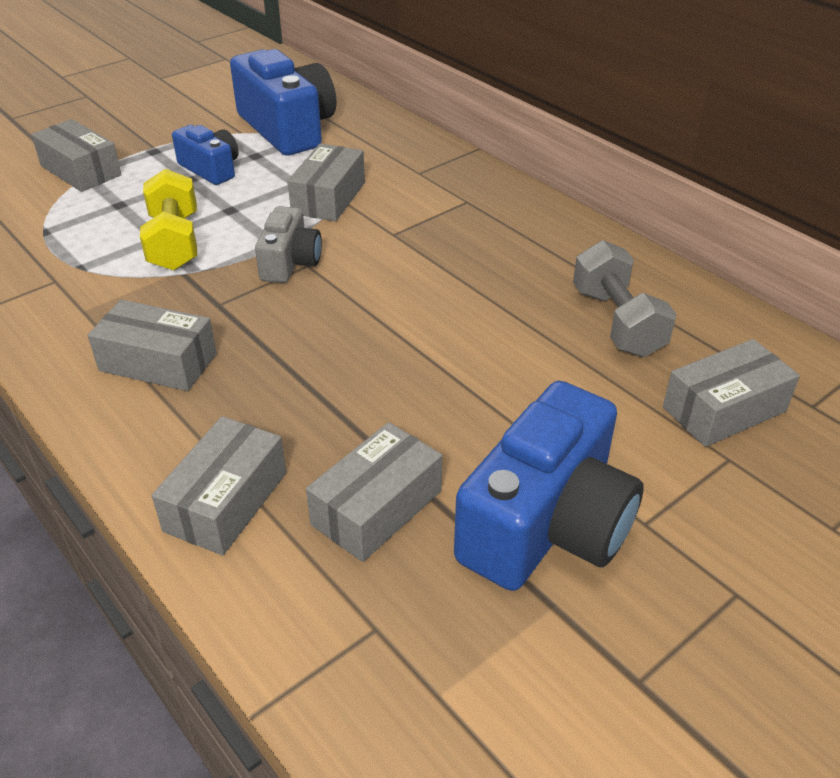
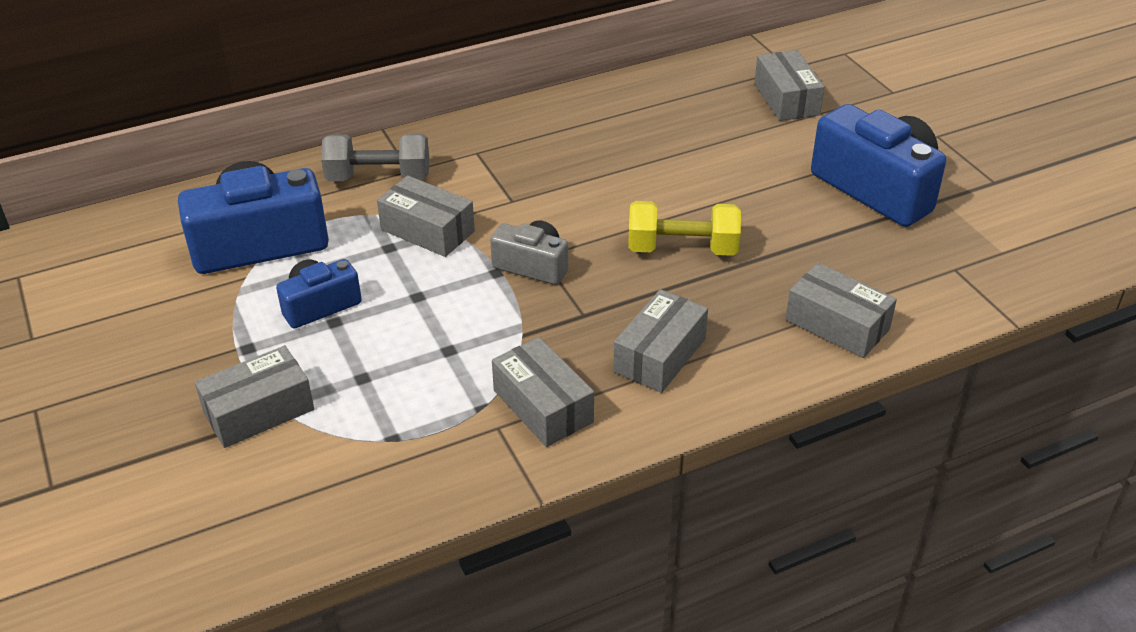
camera: 75 degrees left, 0 degrees up
yellow dumbbell [140,169,197,271] -> yellow dumbbell moved to [628,201,741,256]
grey box [306,422,442,562] -> grey box moved to [492,337,594,447]
grey dumbbell [573,240,676,357] -> grey dumbbell moved to [321,134,429,181]

